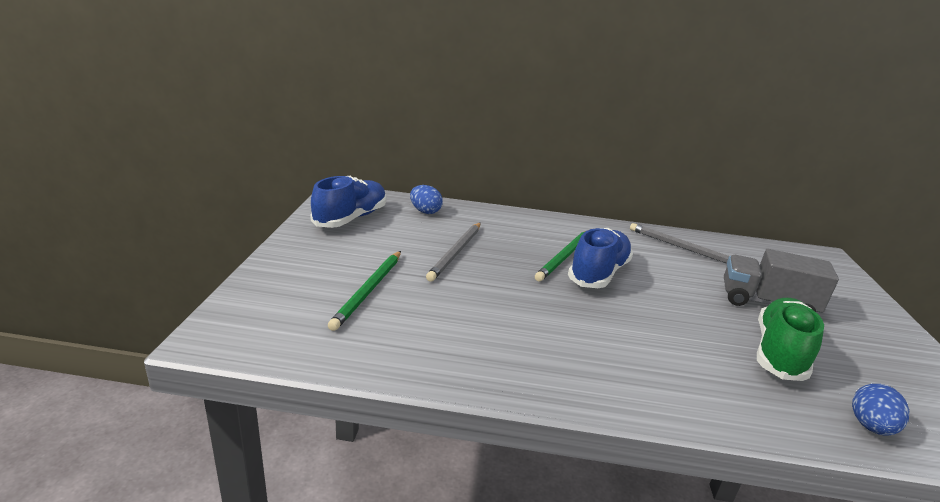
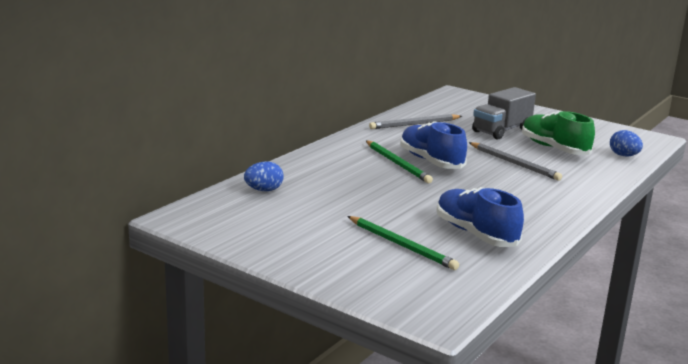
camera: 60 degrees left, 5 degrees down
blue shoe [310,176,386,228] -> blue shoe moved to [436,187,524,247]
grey pencil [426,223,481,282] -> grey pencil moved to [469,142,562,181]

